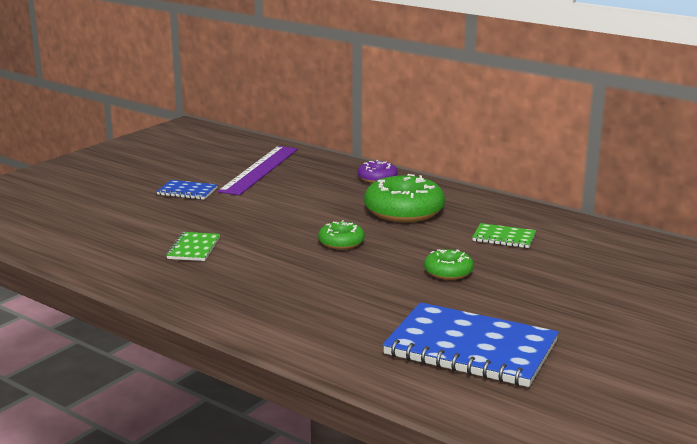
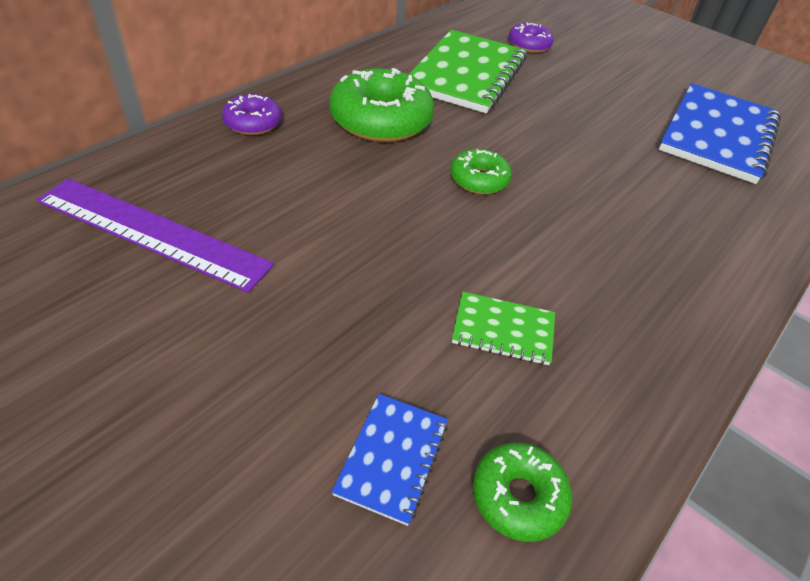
camera: 90 degrees left, 25 degrees up
blue notebook [156,180,218,200] -> blue notebook moved to [332,394,448,526]
green donut [424,249,474,280] -> green donut moved to [473,443,572,542]
green notebook [472,223,536,248] -> green notebook [409,30,527,114], size x2.11
none -> purple donut [508,22,554,53]

